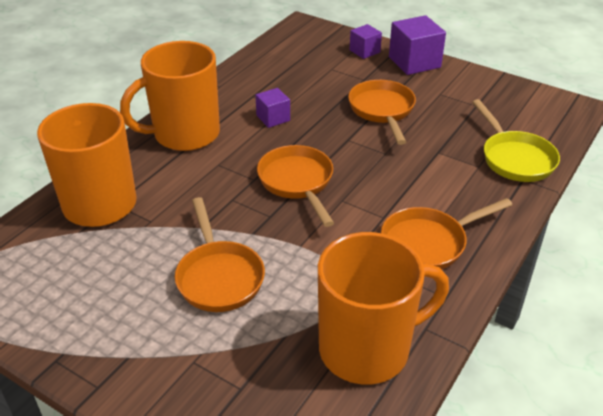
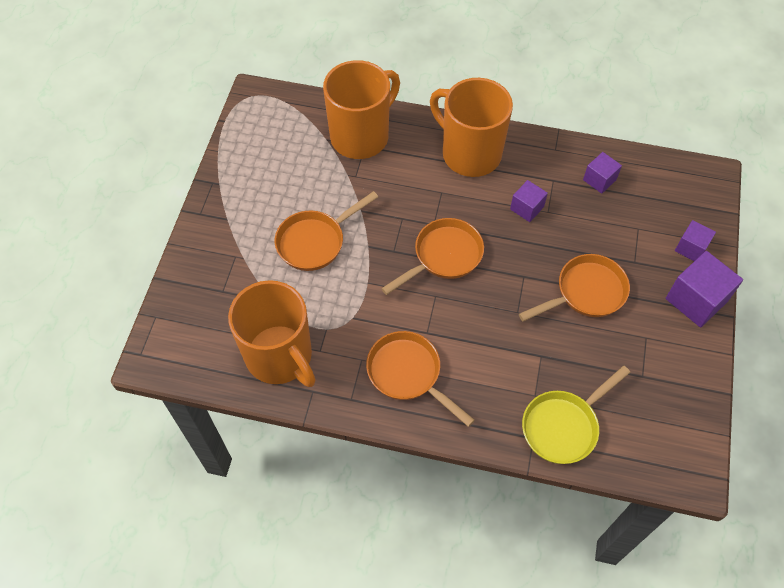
camera: 70 degrees right, 20 degrees up
none -> purple cube [583,152,622,194]

